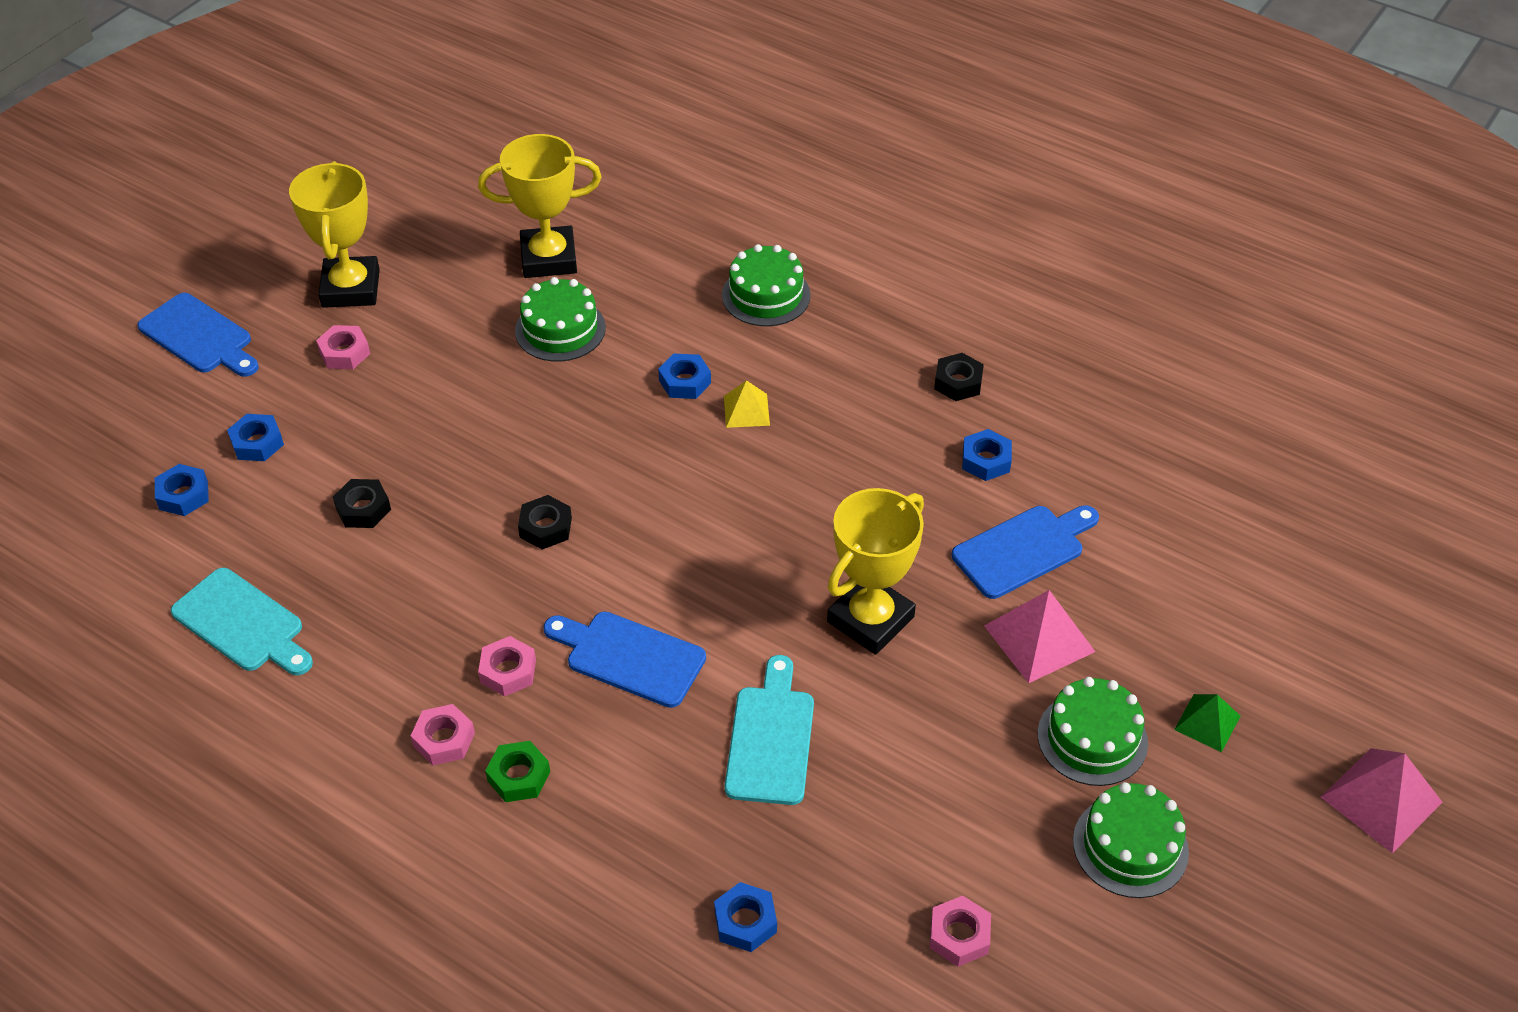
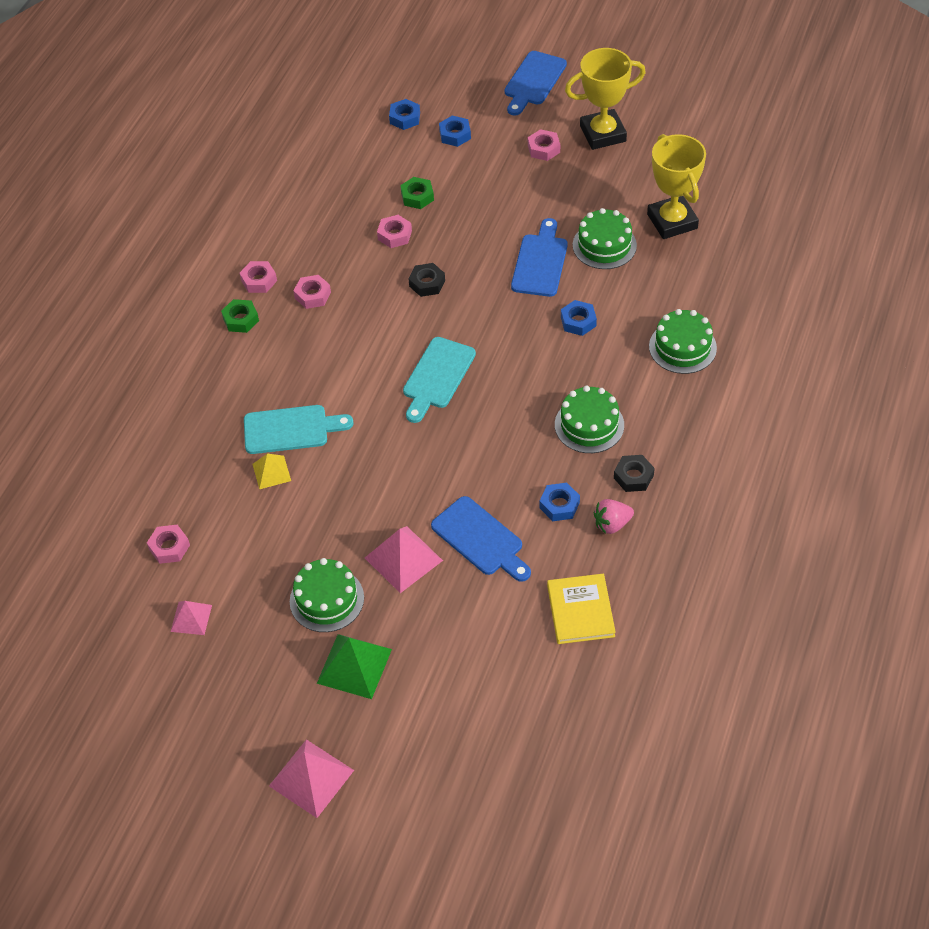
camera: 80 degrees right, 5 degrees up
turquoise cutting board [171,568,313,675] -> turquoise cutting board moved to [403,337,476,423]
black nut [333,479,391,528] -> green nut [400,177,434,209]
blue cutting board [543,612,706,708] -> blue cutting board moved to [511,218,568,297]
blue nut [714,882,777,952] -> none
yellow pyramid [724,380,770,428] -> yellow pyramid moved to [253,453,291,489]
yellow trophy [827,488,924,655] -> none
green cake [1073,782,1189,898] -> green cake moved to [555,386,624,453]
green pyramid [1174,694,1240,752] -> green pyramid [317,634,392,699], size x1.65
none -> pink pyramid [171,601,212,635]
none -> pink nut [377,215,412,248]
none -> yellow book [547,574,616,644]
none -> pink strawberry [594,499,634,534]

